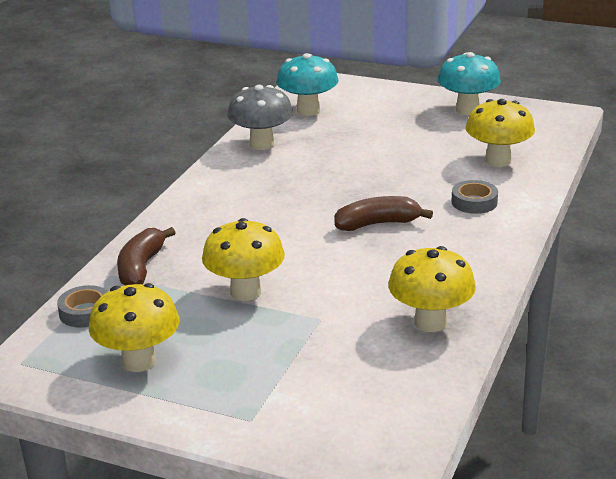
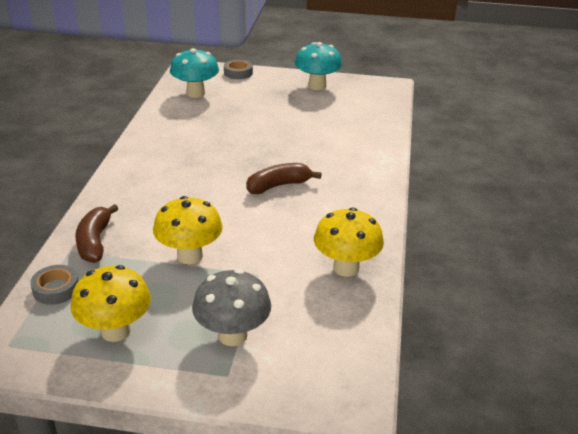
camera: 15 degrees left, 5 degrees up
grey mushroom [227,85,293,150] -> grey mushroom moved to [192,269,271,346]
grey tape [451,180,498,214] -> grey tape moved to [224,59,253,79]
yellow mushroom [466,99,535,167] -> none

